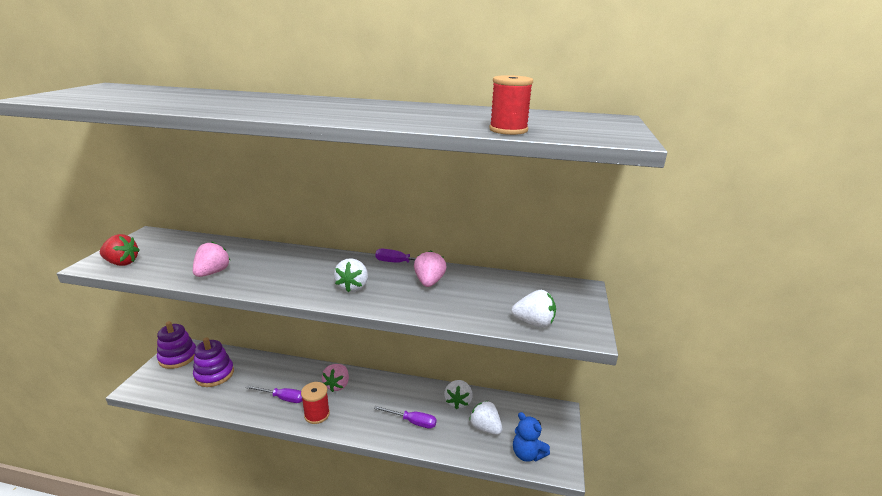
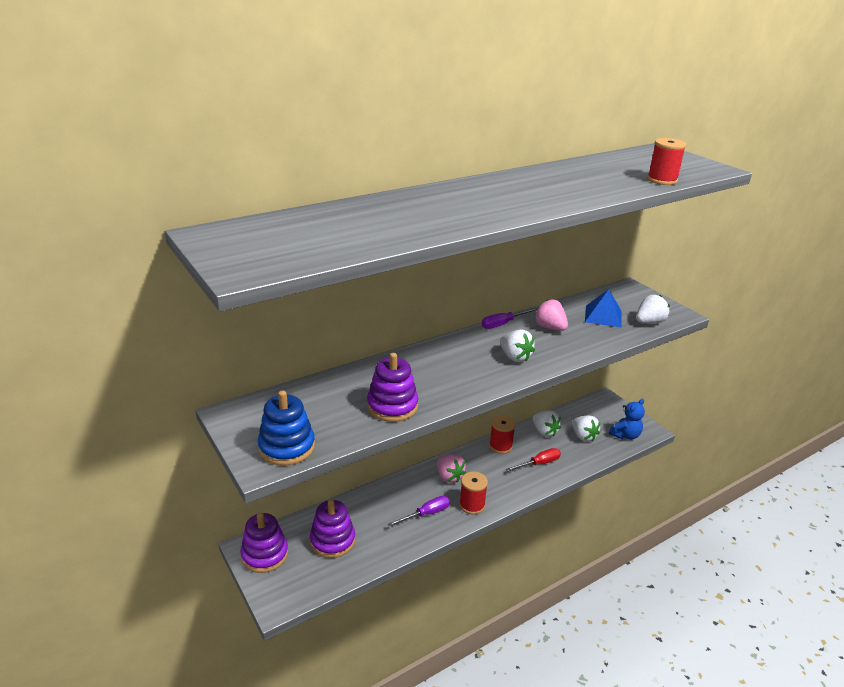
camera: 45 degrees left, 5 degrees up
red strawberry [100,234,140,266] -> blue stacking toy [258,390,315,465]
pink strawberry [193,242,230,277] -> purple stacking toy [367,353,418,422]
purple screwdriver [373,406,437,429] -> red screwdriver [506,448,561,472]
white strawberry [469,401,503,435] -> white strawberry turned 120 degrees counterclockwise [572,415,600,442]
blue teddy bear [513,412,550,462] -> blue teddy bear turned 45 degrees counterclockwise [609,398,645,440]
none -> red spool [489,416,516,454]
none -> blue pyramid [585,289,622,328]

